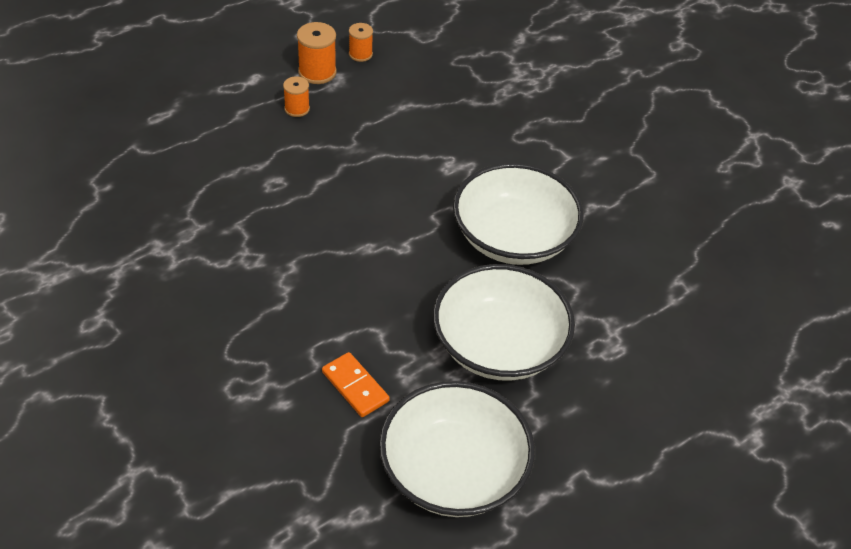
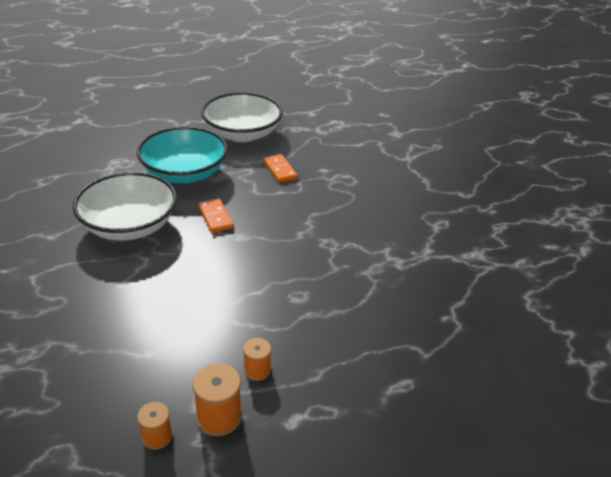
camera: 165 degrees left, 10 degrees down
white bowl [433,264,575,381] -> turquoise bowl [136,126,228,183]
none -> orange domino [198,199,233,233]

